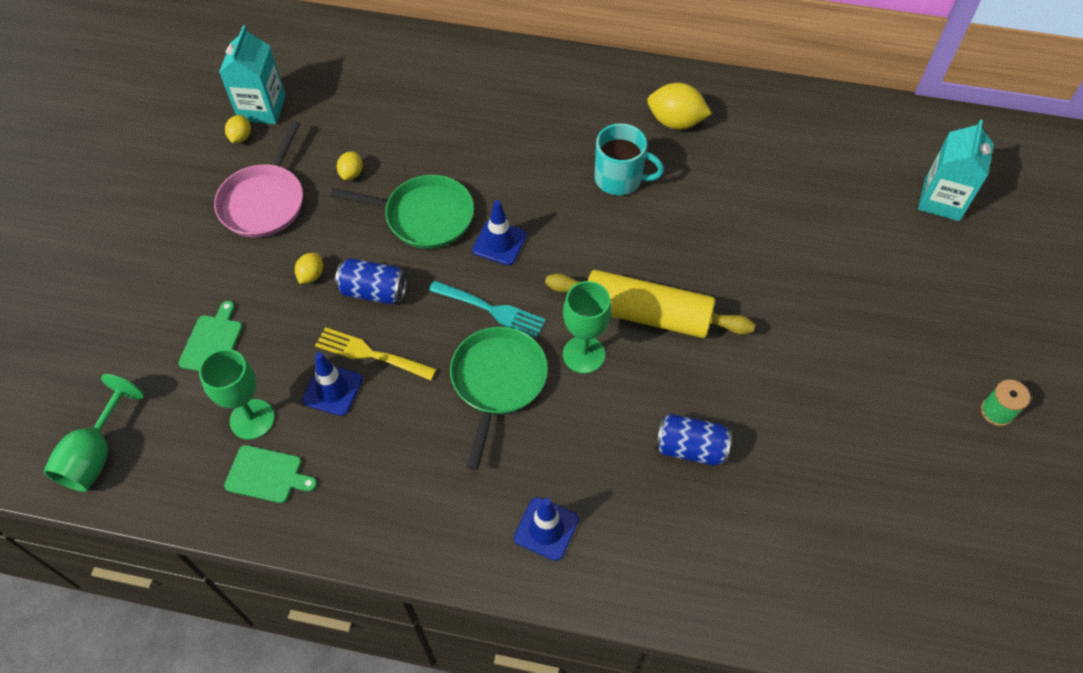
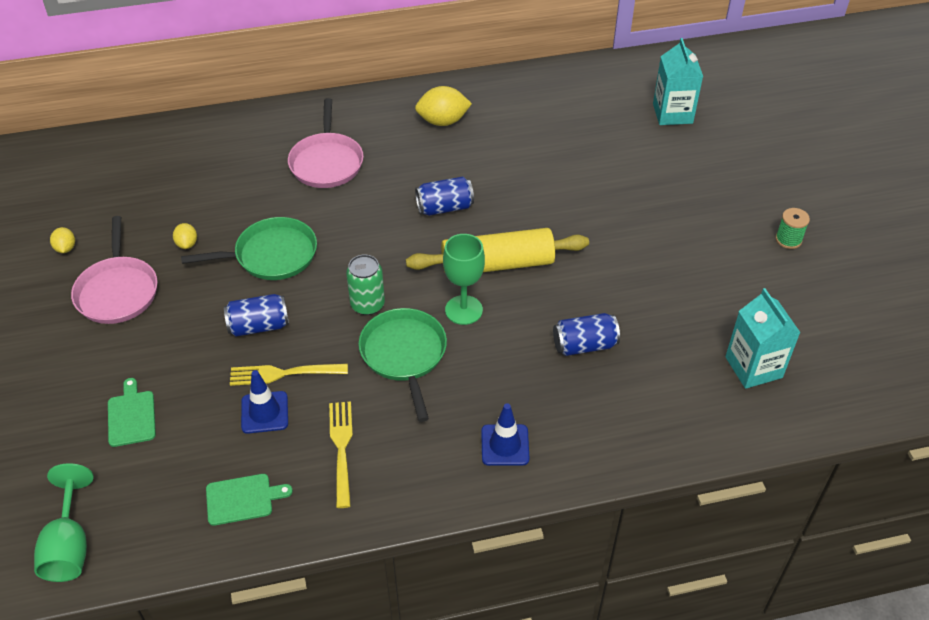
camera: 25 degrees left, 10 degrees down
green goblet [199,349,275,440] -> none
turquoise carton [219,25,286,124] -> turquoise carton moved to [725,288,801,389]
yellow lemon [295,253,323,284] -> none
turquoise fork [428,280,546,338] -> green can [346,254,385,315]
blue traffic cone [472,200,527,265] -> none
turquoise mug [594,123,664,195] -> none
none -> pink pan [288,98,364,188]
none -> yellow fork [329,402,353,508]
none -> blue can [415,176,474,216]

